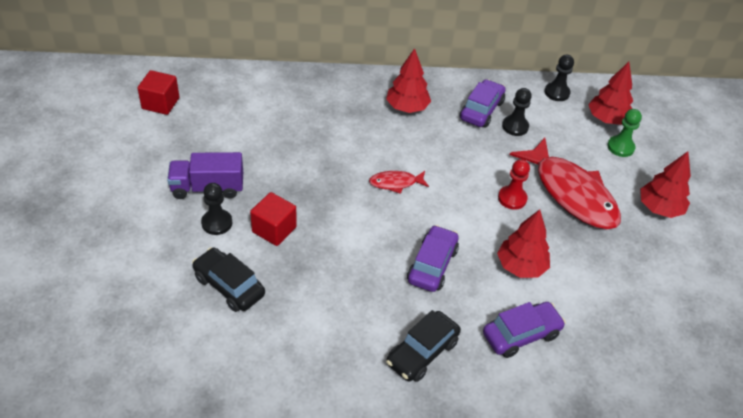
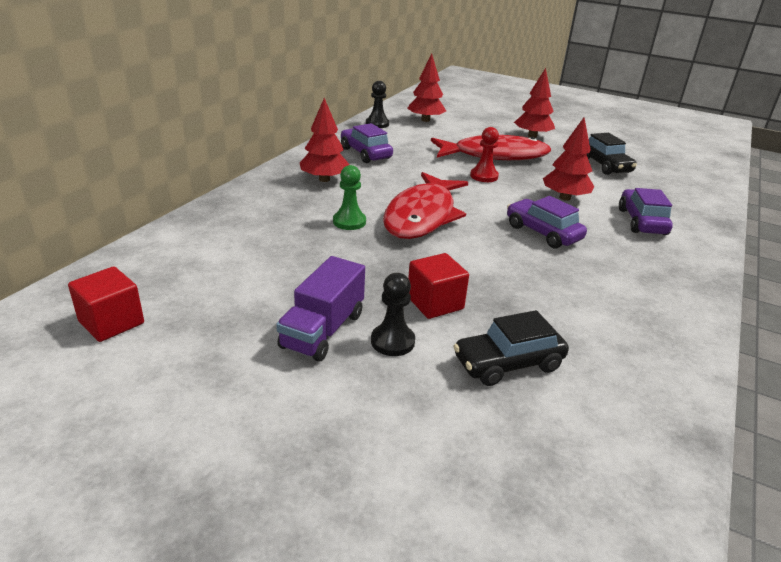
camera: 60 degrees left, 15 degrees down
red fish [369,171,429,194] -> red fish [383,172,468,239], size x2.23
black car [386,310,461,382] -> black car moved to [586,133,637,175]
black pawn [502,88,532,136] -> none
green pawn [607,109,642,157] -> green pawn moved to [333,165,366,230]

